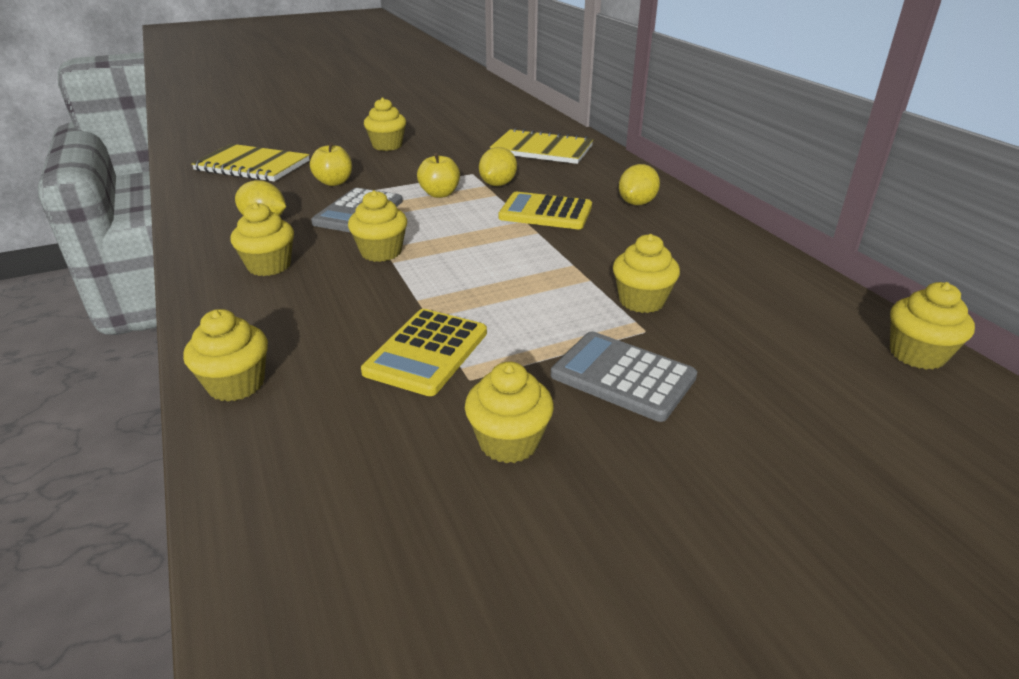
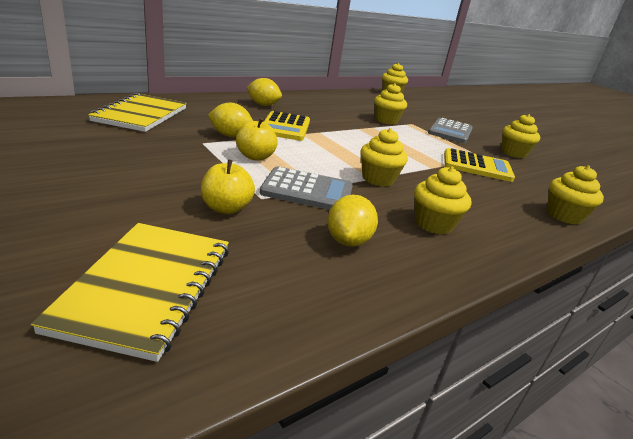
camera: 105 degrees left, 5 degrees down
yellow cupcake [364,97,406,151] -> none

